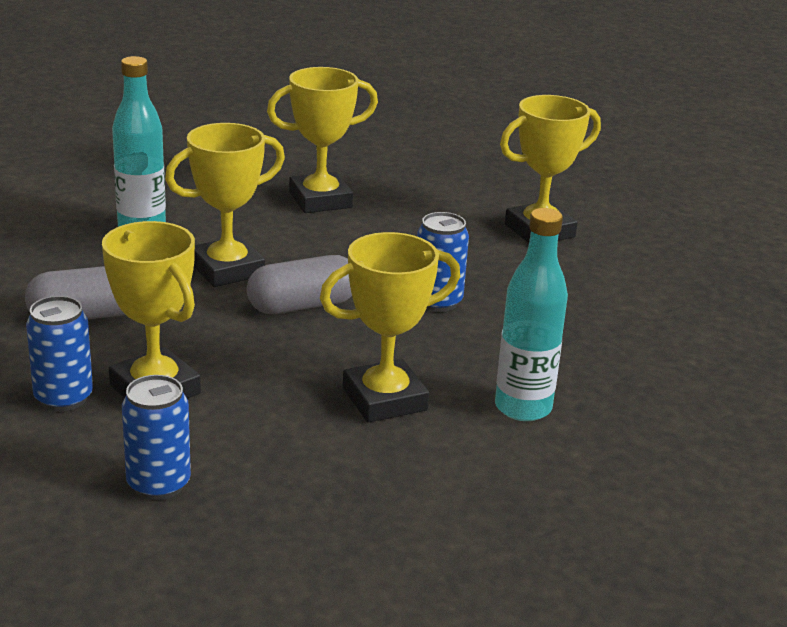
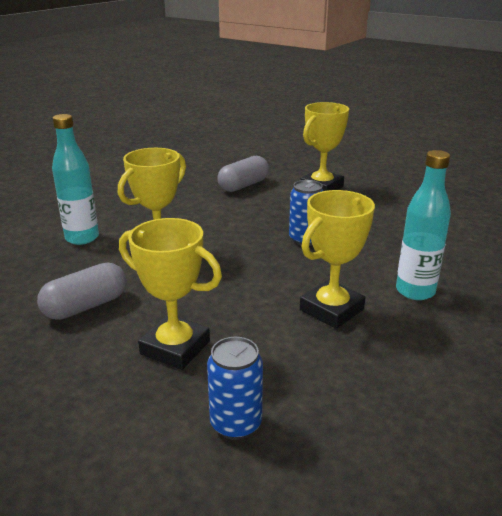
camera: 20 degrees left, 0 degrees up
blue can [26,296,93,411] -> none
grey capsule [247,255,352,314] -> grey capsule moved to [217,156,269,192]
yellow trophy [267,67,378,213] -> none

